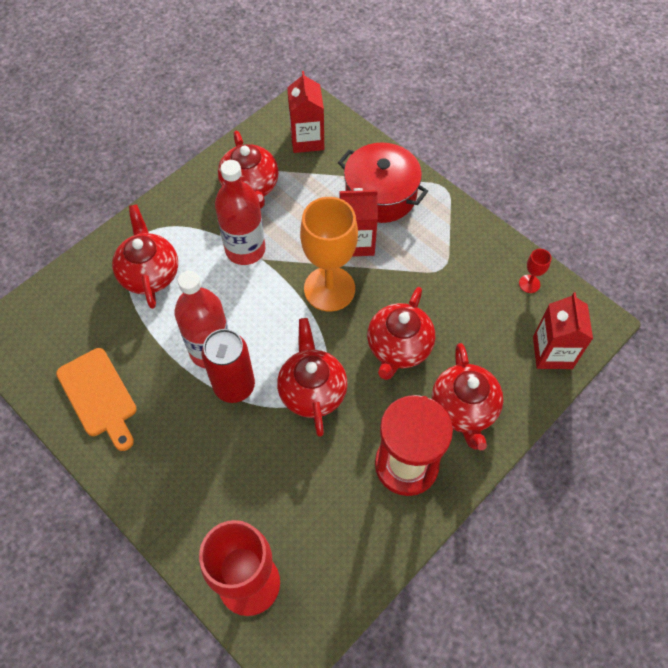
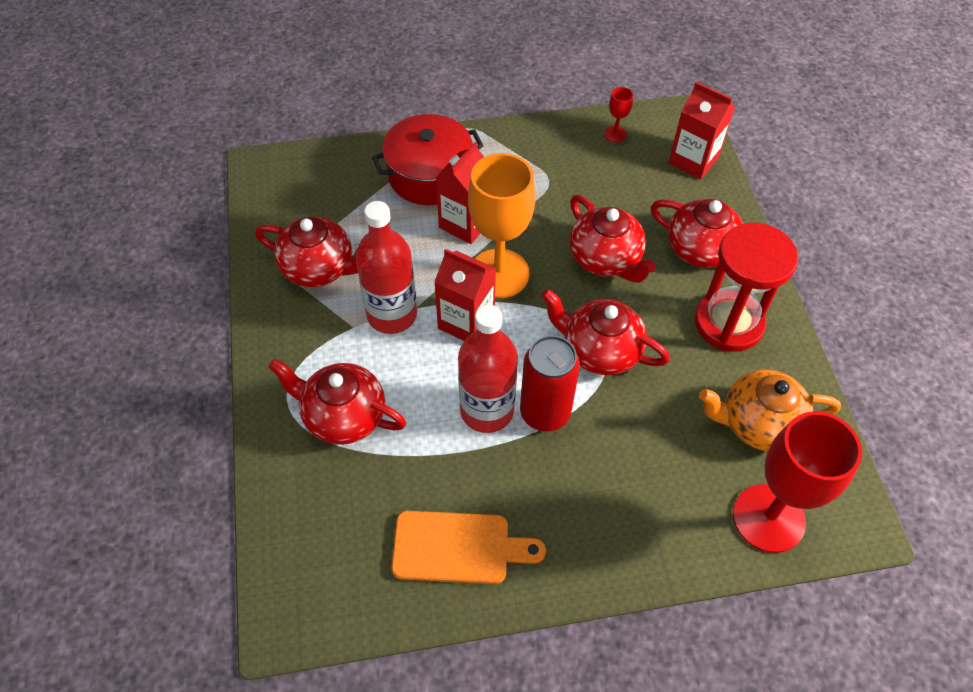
camera: 55 degrees left, 5 degrees down
red carton [287,71,324,153] -> red carton moved to [434,249,496,341]
none -> orange teapot [699,370,841,451]

